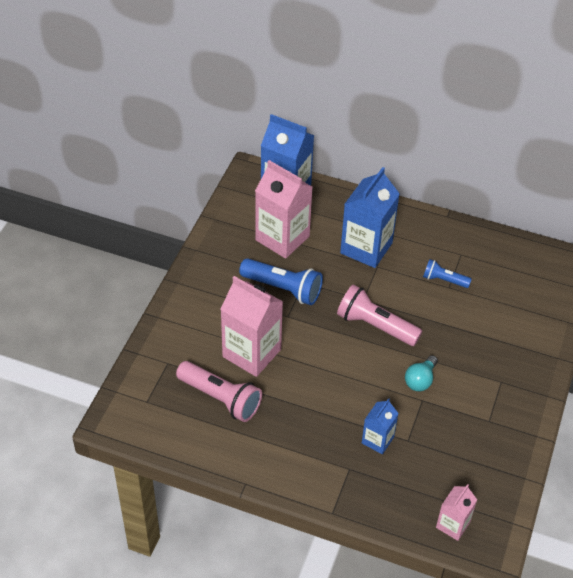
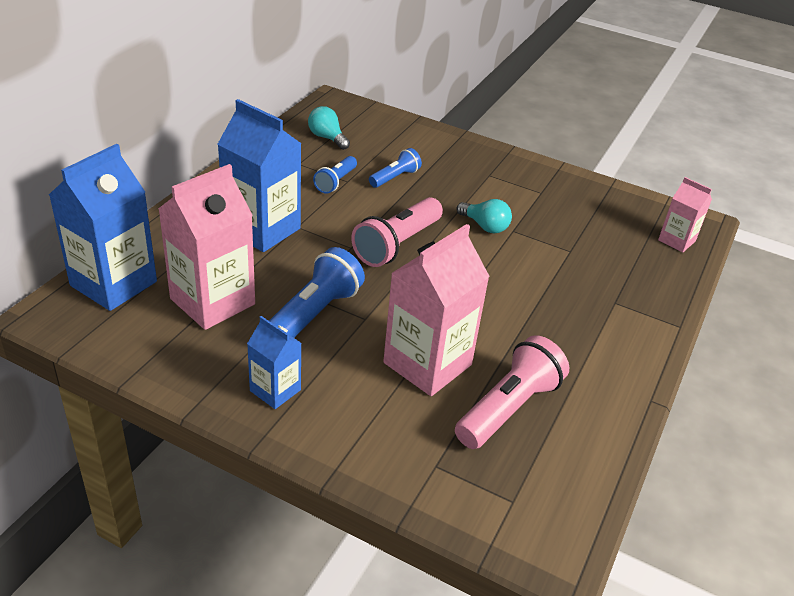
camera: 85 degrees left, 10 degrees down
blue carton [362,398,399,454] -> blue carton moved to [247,316,301,409]
none -> turquoise light bulb [308,106,350,150]
none -> blue flashlight [369,148,422,188]

